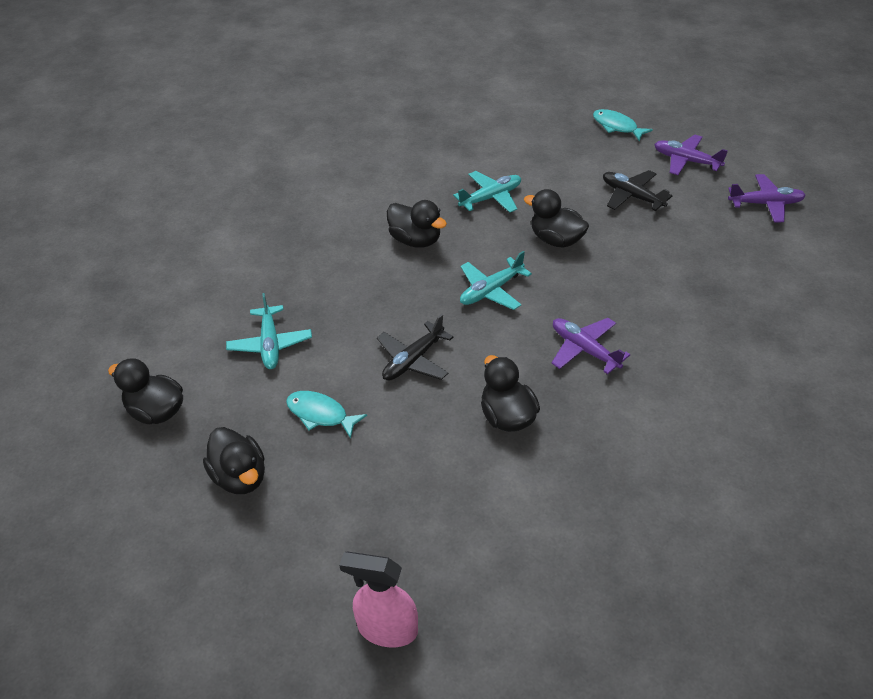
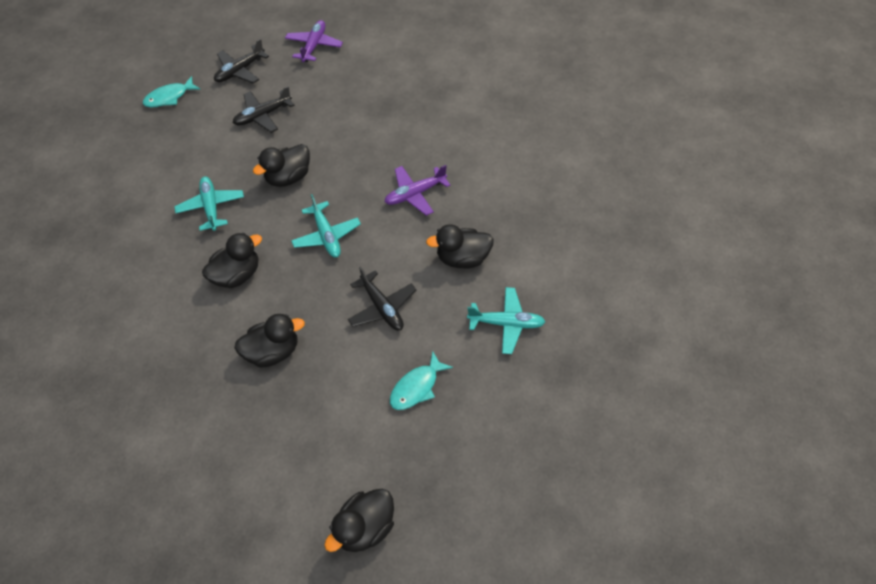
camera: 75 degrees left, 10 degrees up
black duck [203,427,265,494] -> black duck moved to [234,314,305,368]
turquoise plane [226,293,312,369] -> turquoise plane moved to [467,287,546,354]
pink spray bottle [339,551,418,647] -> none
purple plane [654,135,728,175] -> black plane [214,39,269,84]

